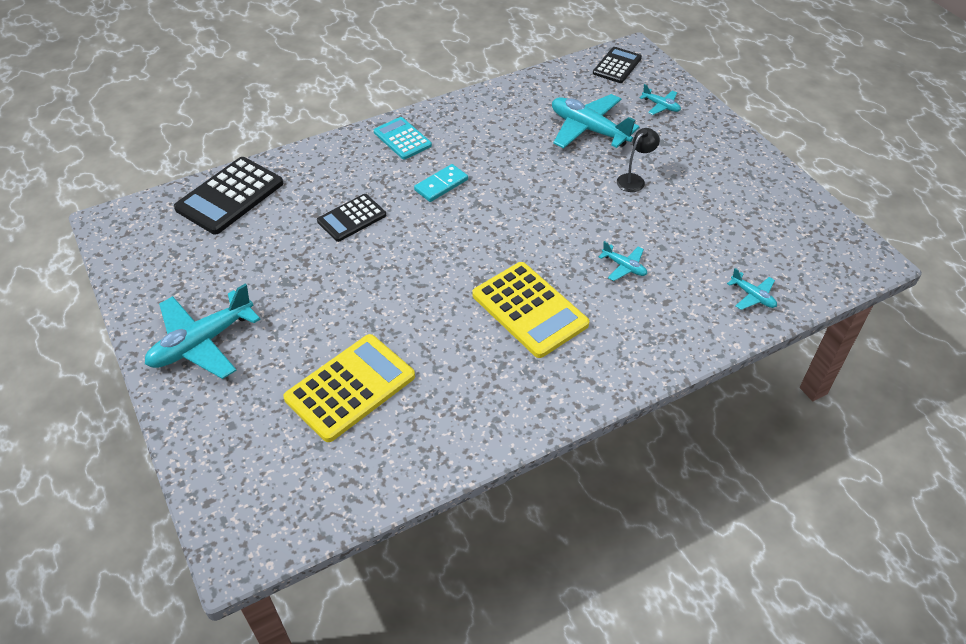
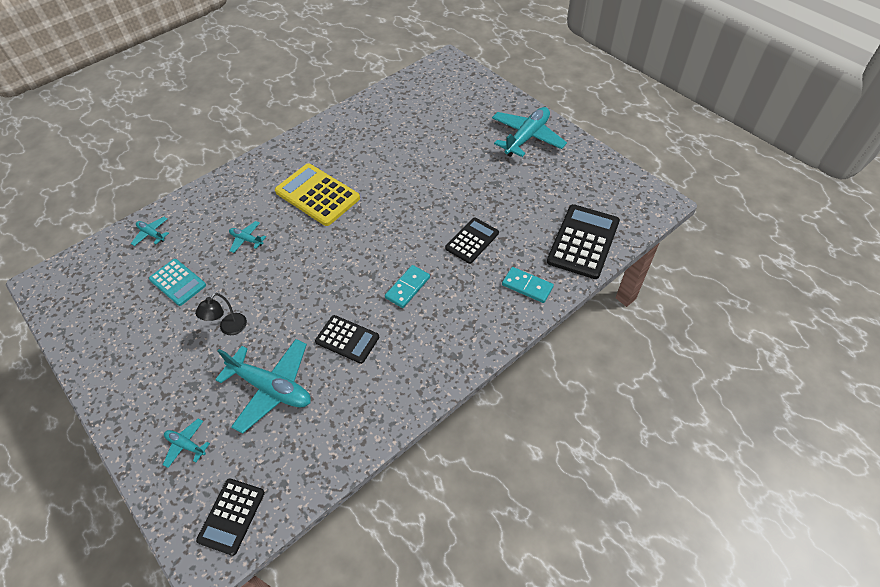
camera: 170 degrees right, 5 degrees up
yellow calculator [283,334,415,442] -> none
turquoise calculator [374,117,432,159] -> turquoise calculator moved to [149,259,206,306]
none -> black calculator [315,315,379,364]
none -> turquoise domino [502,267,554,303]

